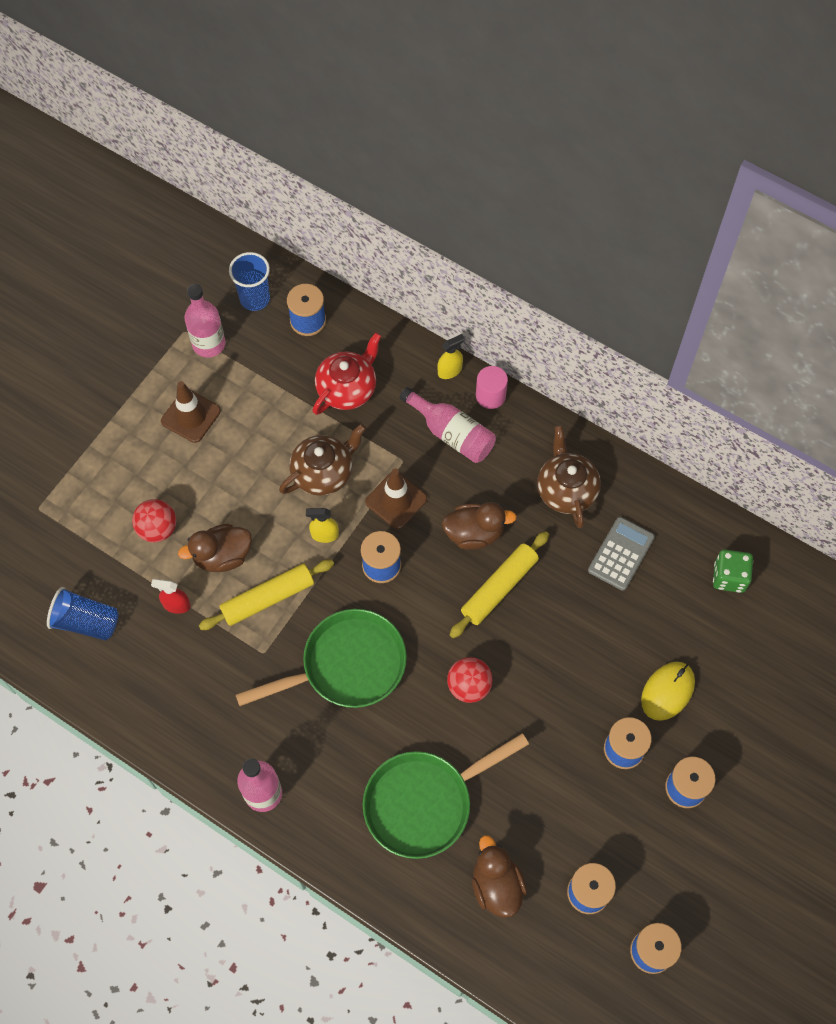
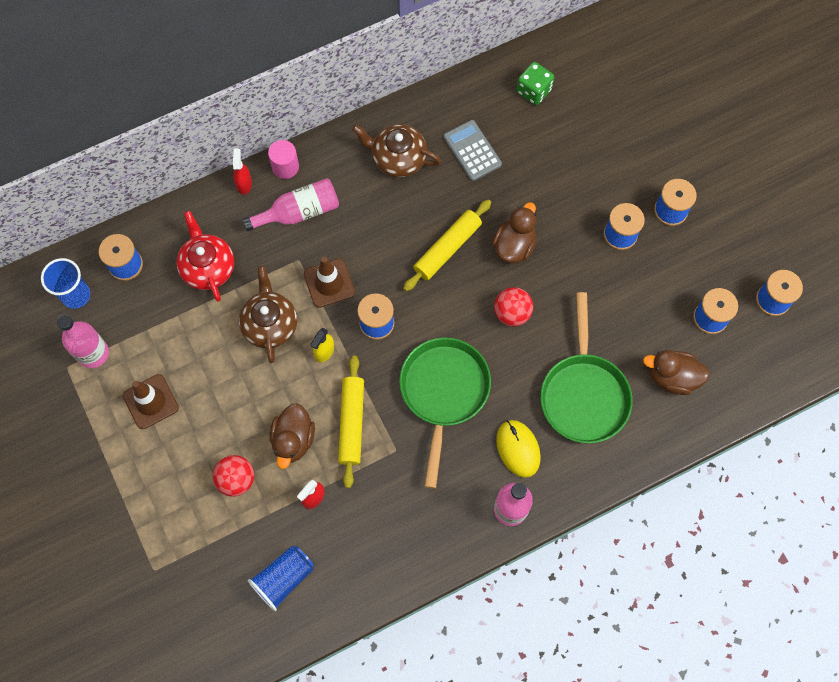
camera: 60 degrees left, 5 degrees up
yellow spray bottle [437,334,465,379] -> red spray bottle [233,148,252,195]
brown duck [442,502,517,550] -> brown duck moved to [492,202,537,263]
yellow rolling pin [450,531,549,638] -> yellow rolling pin turned 60 degrees clockwise [403,199,491,291]
yellow mouse [641,662,695,721] -> yellow mouse moved to [496,420,541,478]

